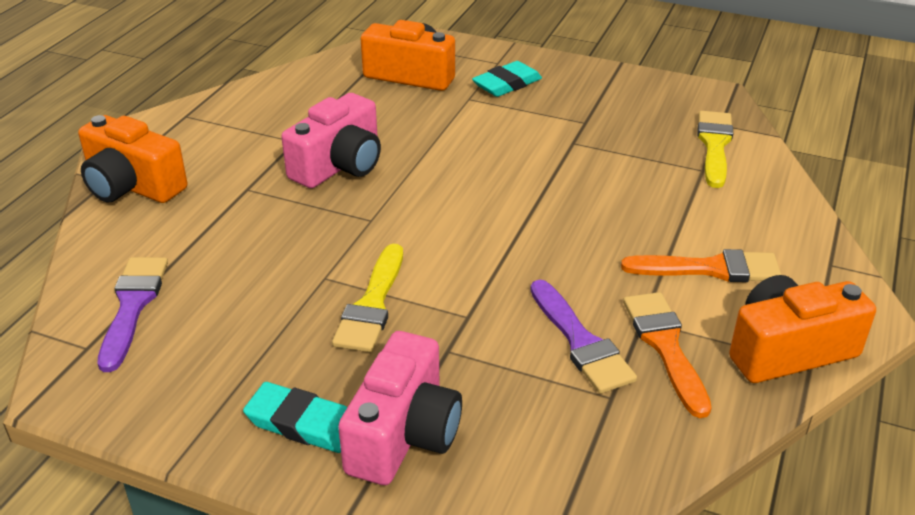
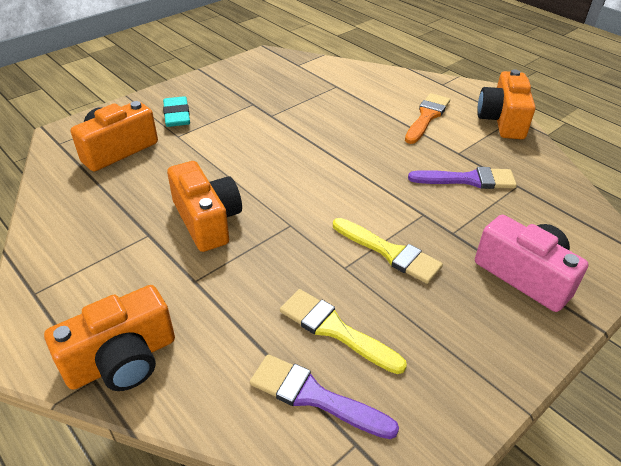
camera: 65 degrees left, 5 degrees up
turquoise eraser [243,382,347,453] -> none
pink camera [281,93,381,188] -> orange camera [167,161,242,252]
orange brush [623,292,712,418] -> none
yellow brush [698,111,733,188] -> yellow brush moved to [280,289,407,374]

